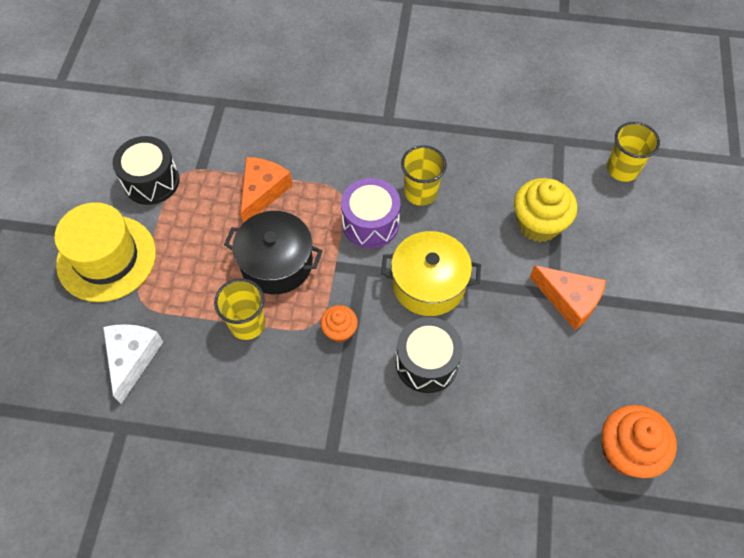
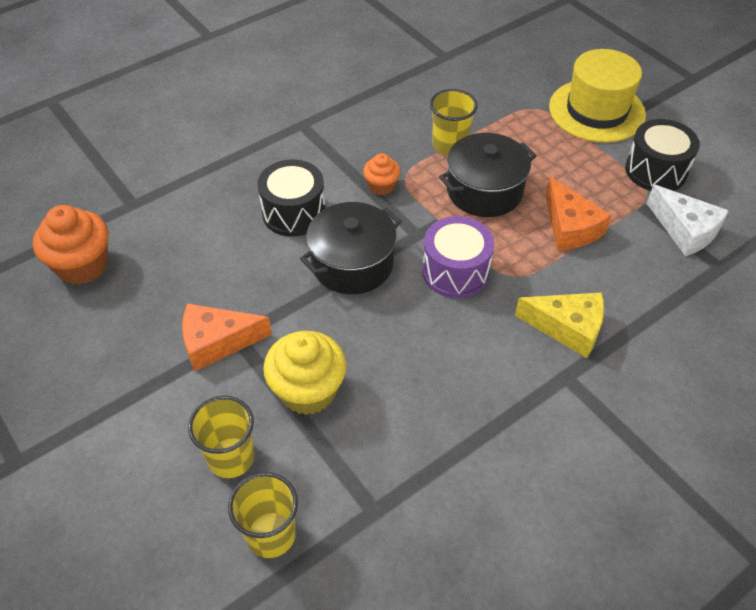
camera: 135 degrees right, 10 degrees down
white cheese [103,324,163,404] -> white cheese moved to [647,184,729,256]
yellow pot [381,231,481,316] -> black pot [300,202,402,294]
yellow cup [401,145,447,206] -> yellow cup moved to [188,396,255,478]
none -> yellow cheese [515,292,604,358]

